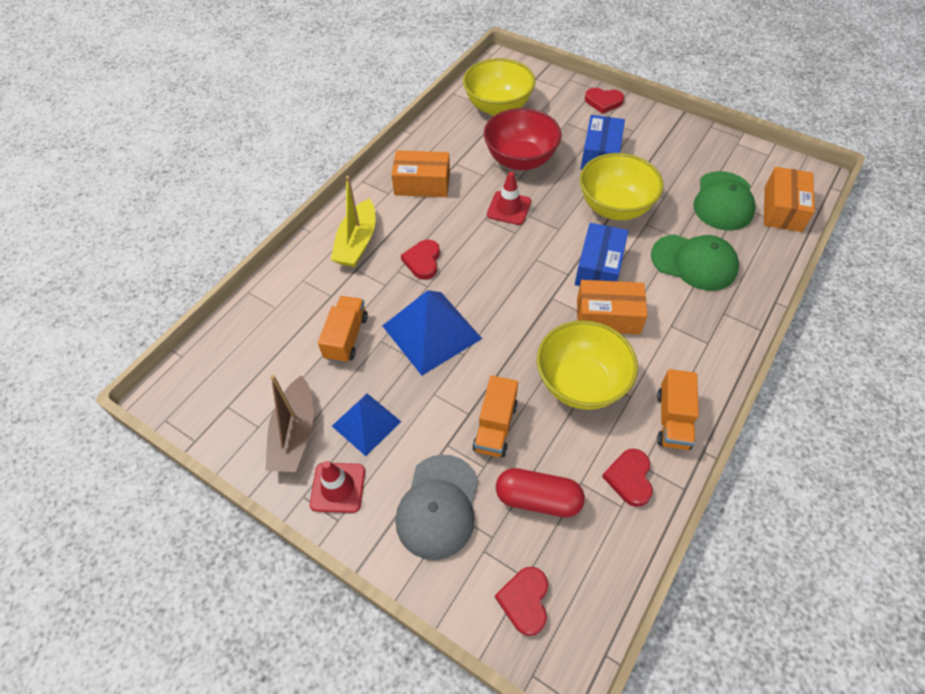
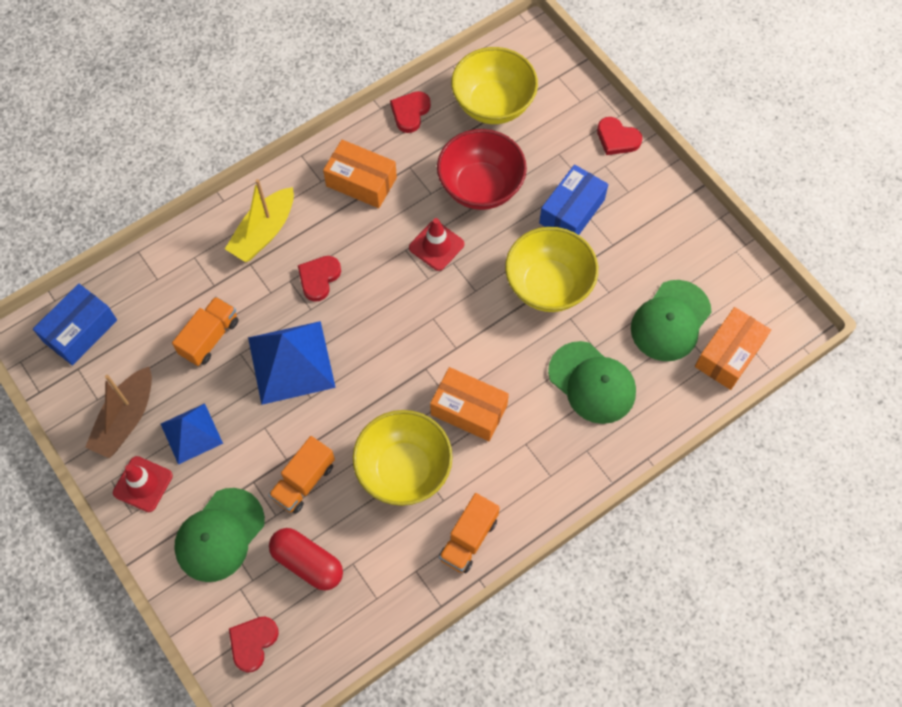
camera: 20 degrees right, 10 degrees up
grey cap [395,455,478,560] -> green cap [174,488,265,582]
blue box [575,223,628,286] -> blue box moved to [33,283,117,365]
red heart [602,449,653,507] -> red heart moved to [390,91,431,133]

